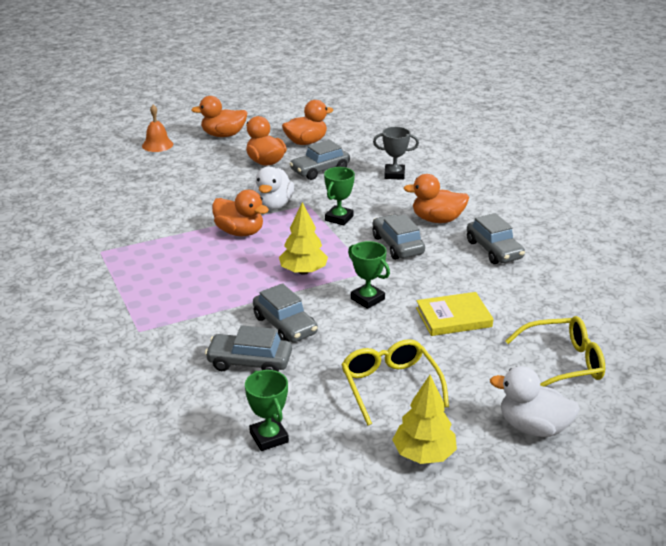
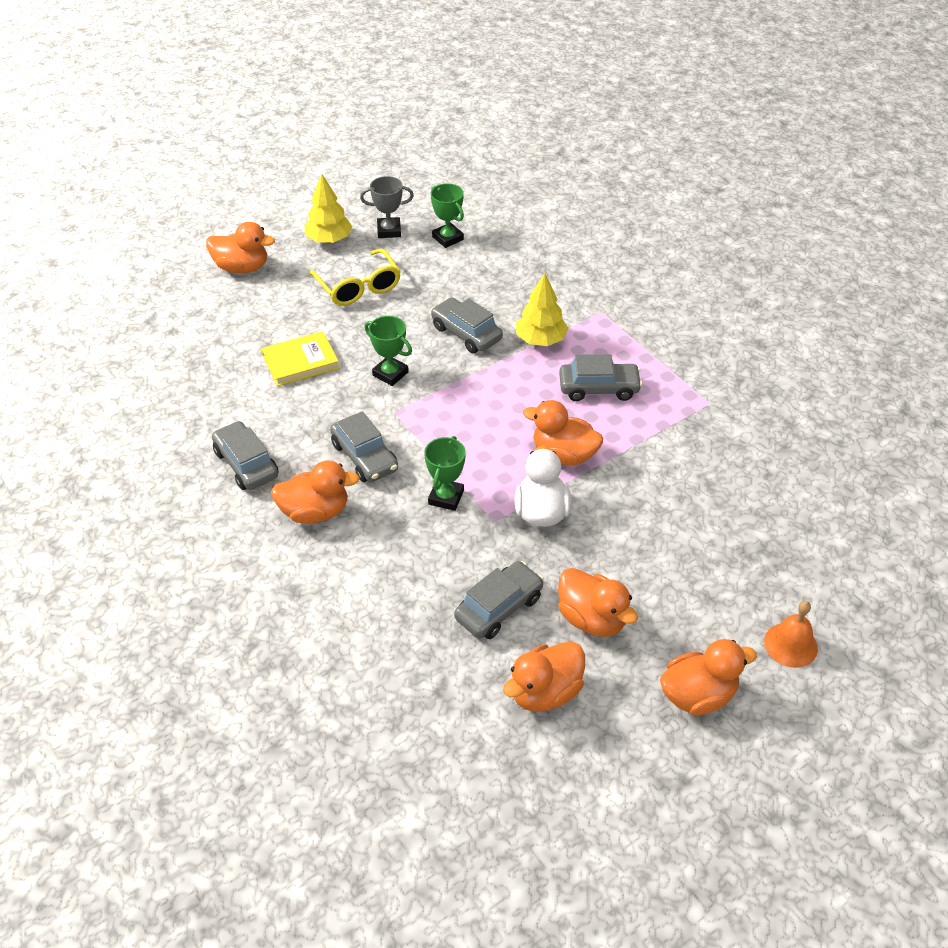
camera: 170 degrees right, 15 degrees up
grey car [205,325,292,372] -> grey car moved to [559,354,643,401]
yellow tree [279,202,328,275] -> yellow tree moved to [516,273,568,346]
grey trophy [373,127,419,180] -> grey trophy moved to [360,176,414,238]
white duck [490,366,580,437] -> orange duck [206,222,275,273]
yellow glasses [505,316,605,387] -> none

